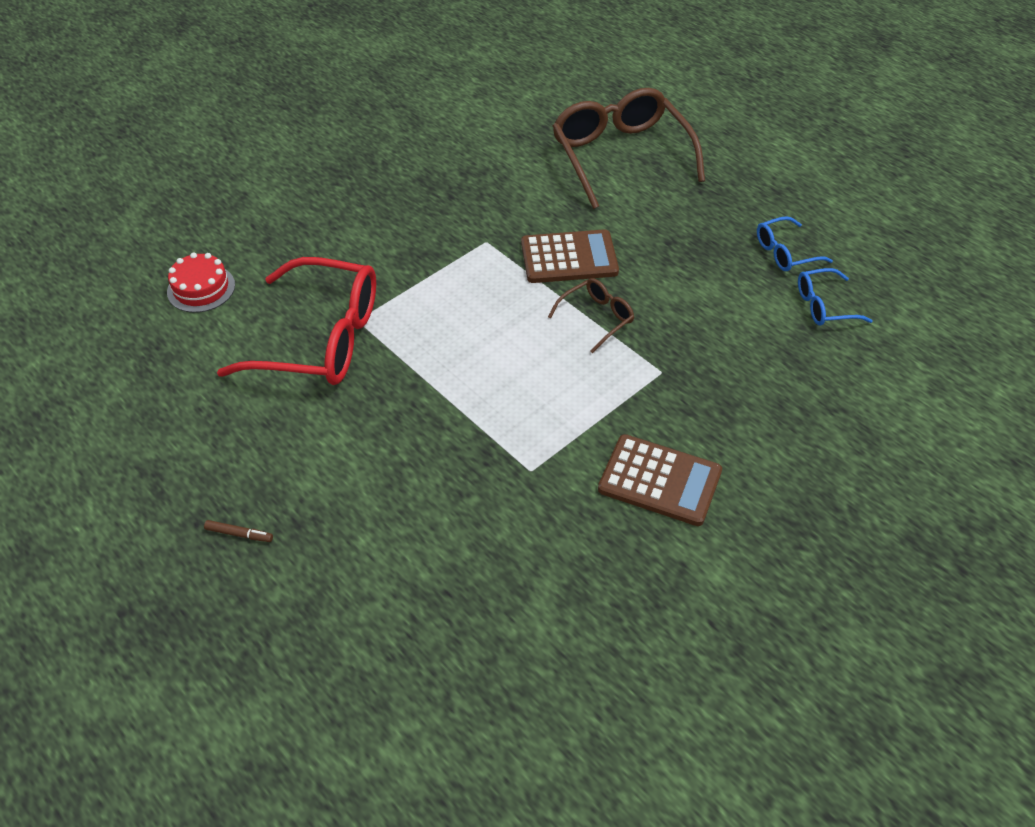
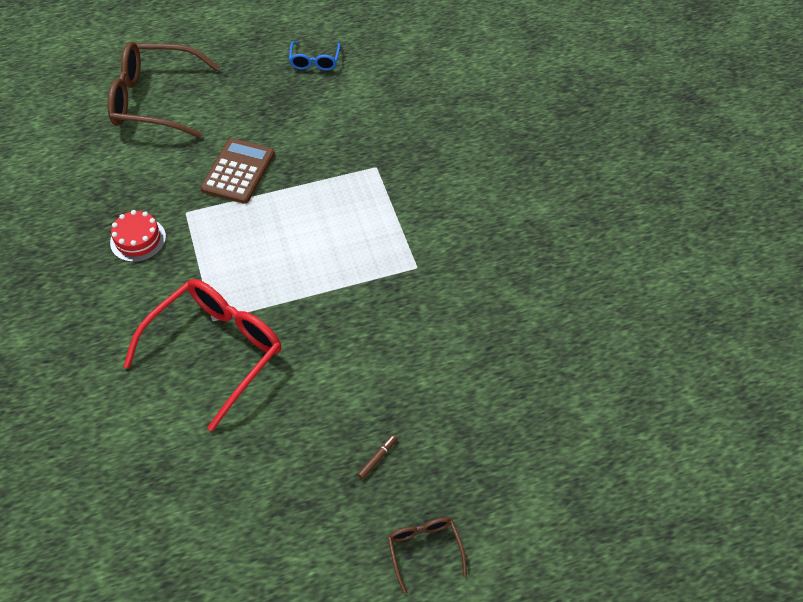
camera: 65 degrees left, 5 degrees up
red cake [167,252,235,313] -> red cake moved to [110,210,166,262]
brown glasses [548,278,634,353] -> brown glasses moved to [388,518,467,594]
brown calculator [598,434,722,526] -> none
blue glasses [798,268,873,326] -> none

